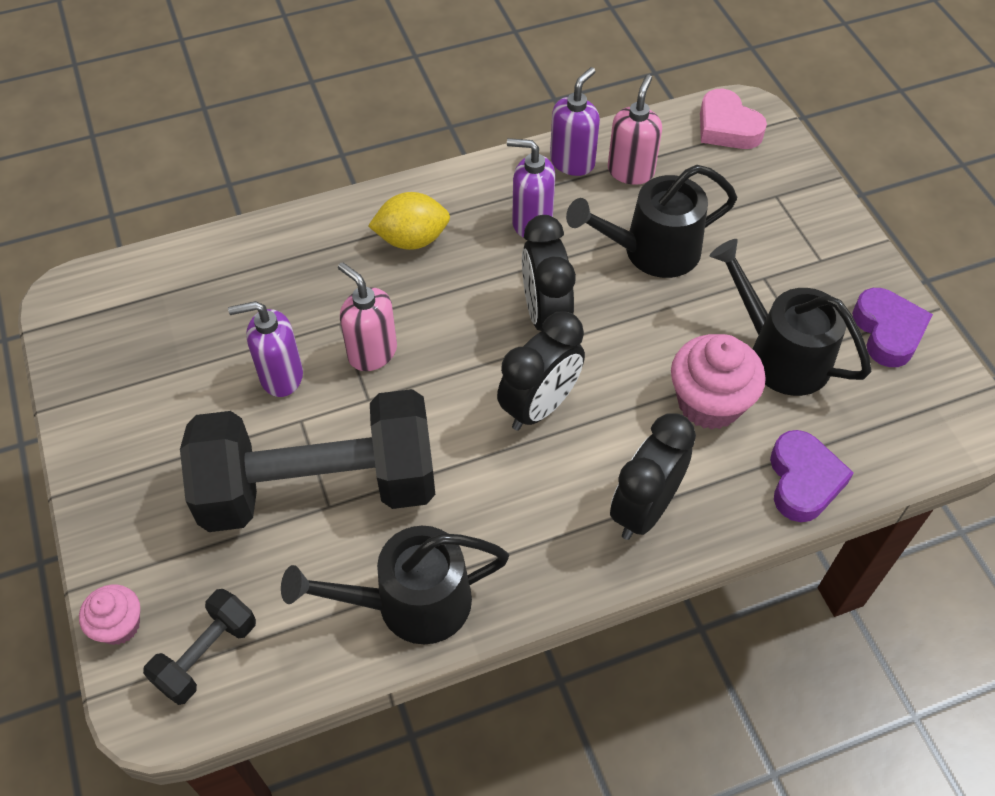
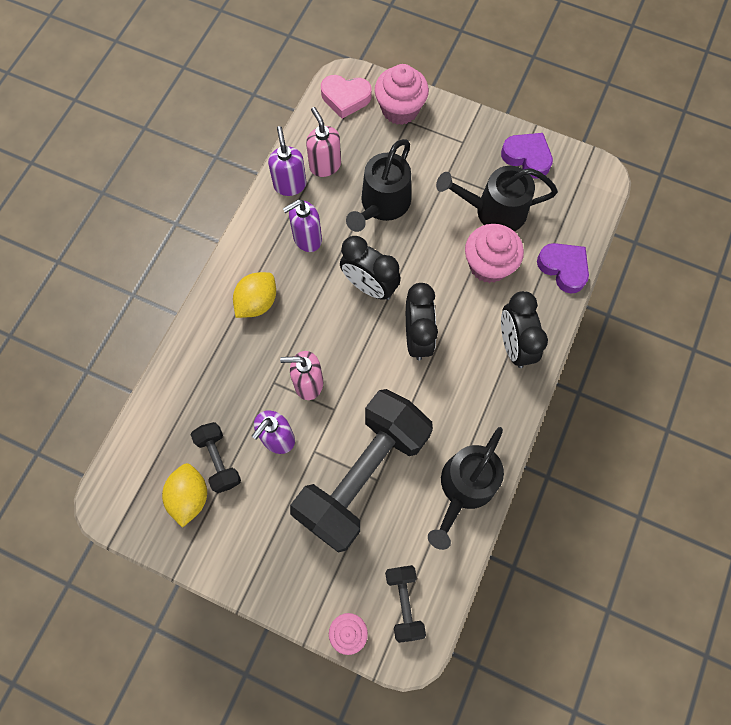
camera: 45 degrees left, 15 degrees up
none -> yellow lemon [162,463,207,528]
none -> black dumbbell [191,422,241,493]
none -> pink cupcake [375,64,429,125]

